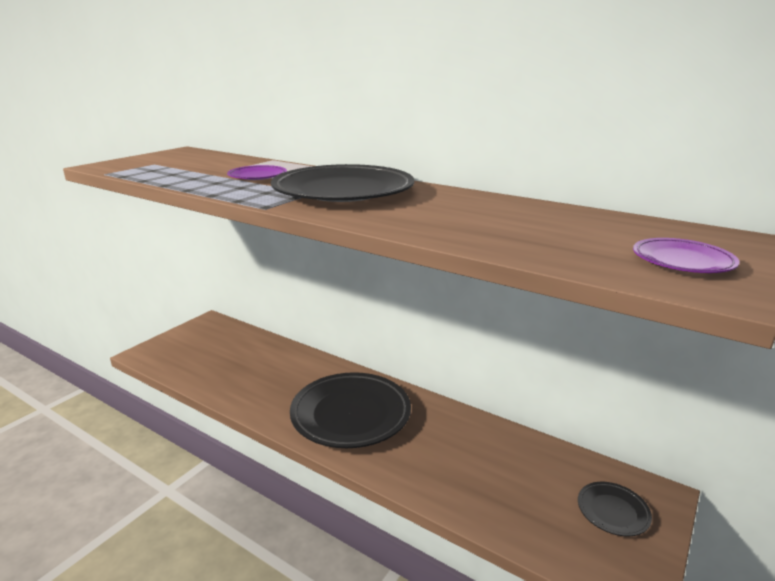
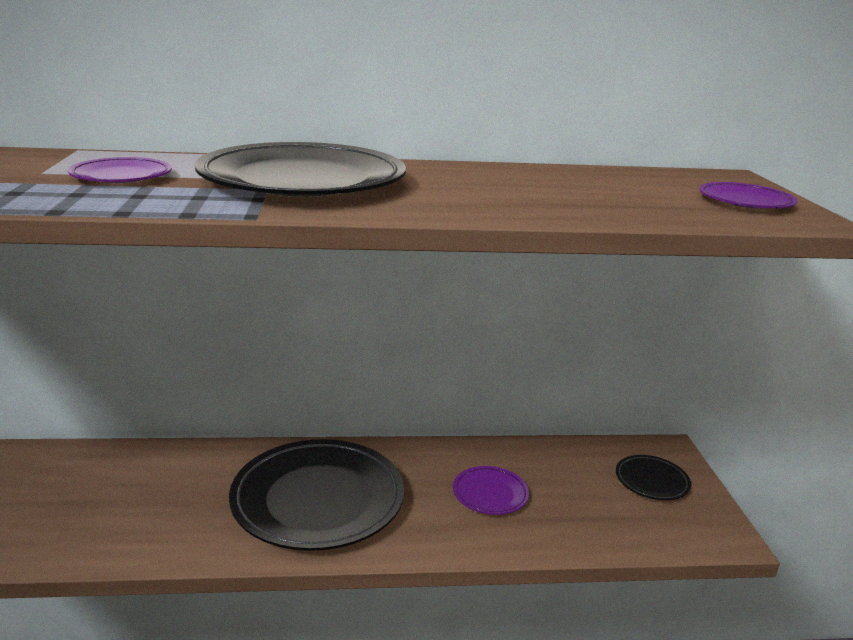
camera: 40 degrees left, 0 degrees up
none -> purple plate [453,466,529,515]

